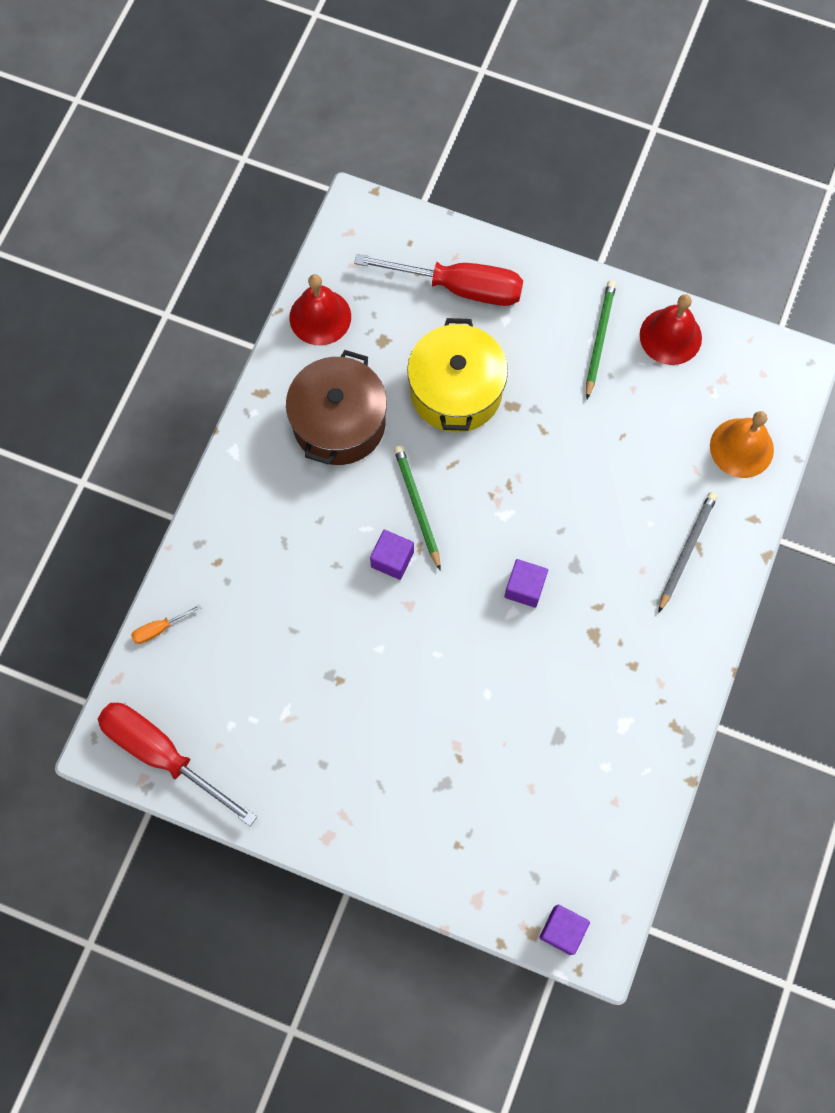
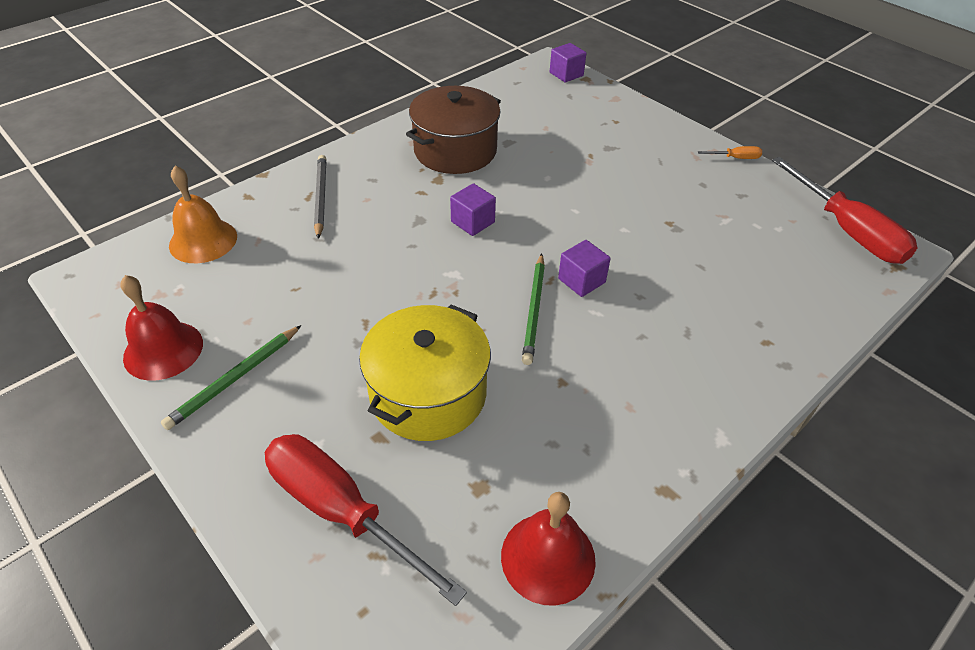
camera: 155 degrees left, 25 degrees down
orange screwdriver [131,604,201,644] -> orange screwdriver moved to [698,146,762,159]
brown pot [286,350,387,465] -> brown pot moved to [406,86,501,174]
grey pencil [658,492,717,613] -> grey pencil turned 120 degrees clockwise [314,155,327,239]

